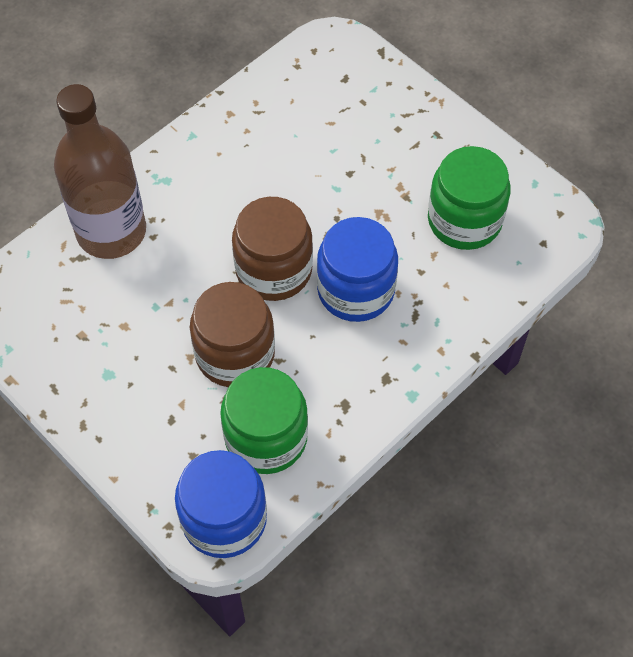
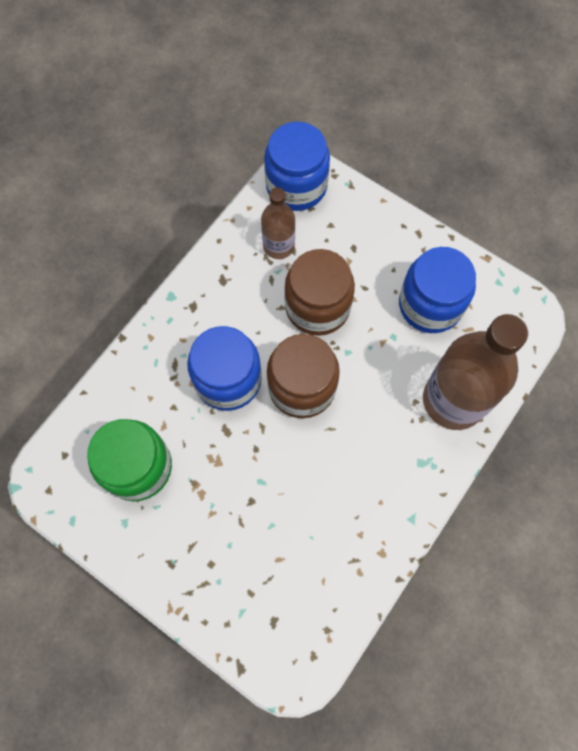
camera: 170 degrees right, 10 degrees up
green jar [220,367,308,474] -> brown bottle [261,187,295,259]
none -> blue jar [399,247,476,333]

